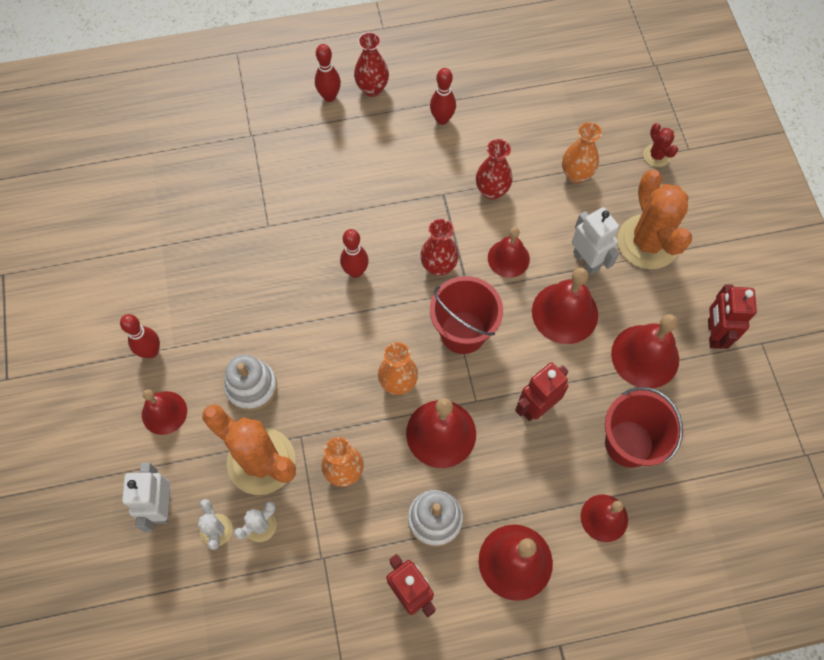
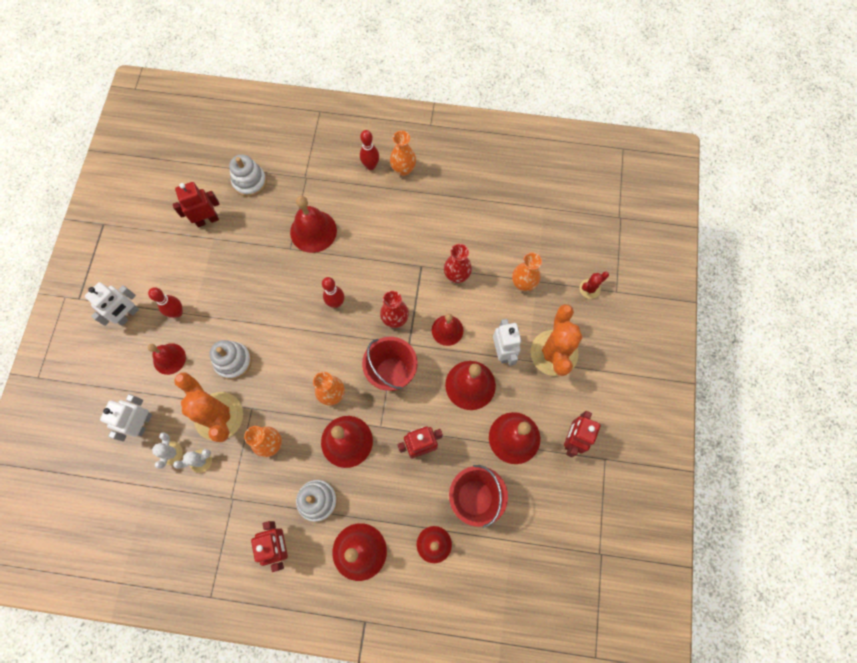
camera: 20 degrees right, 5 degrees up
red vase [354,32,389,97] -> orange vase [390,131,416,176]
red bowling pin [430,68,456,125] -> none
red cactus [643,123,678,167] -> red cactus turned 60 degrees clockwise [579,271,609,299]
none -> white robot [85,282,139,326]
none -> red robot [173,182,219,227]
none -> white stacking toy [229,155,267,197]
none -> red bell [290,196,337,253]

